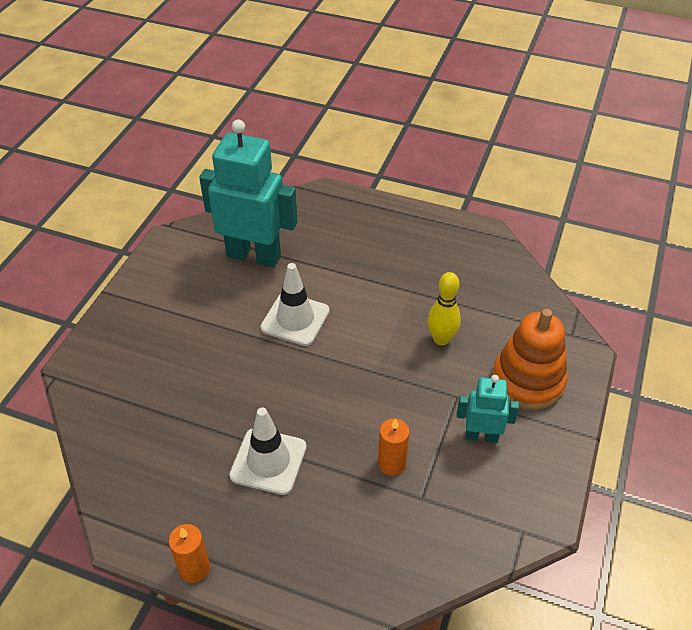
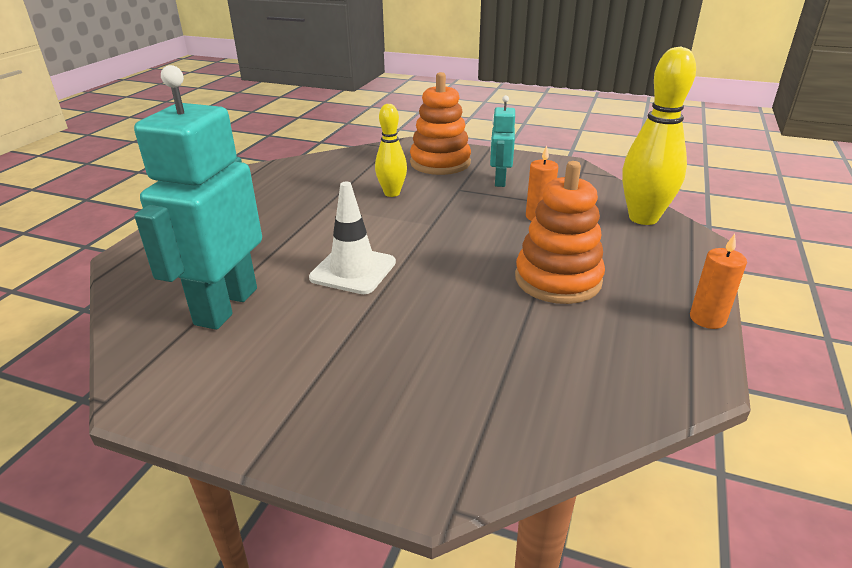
camera: 90 degrees left, 15 degrees down
white traffic cone [229,407,307,495] -> orange stacking toy [515,161,605,304]
none -> yellow bowling pin [622,46,696,225]

